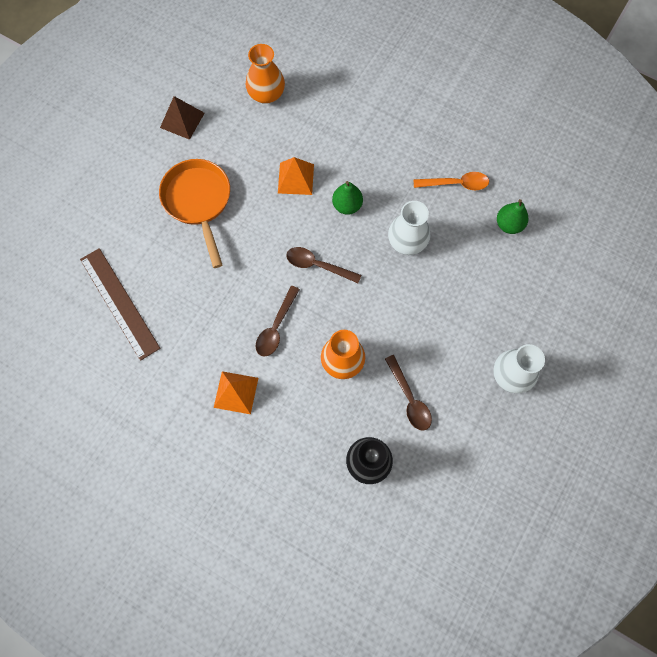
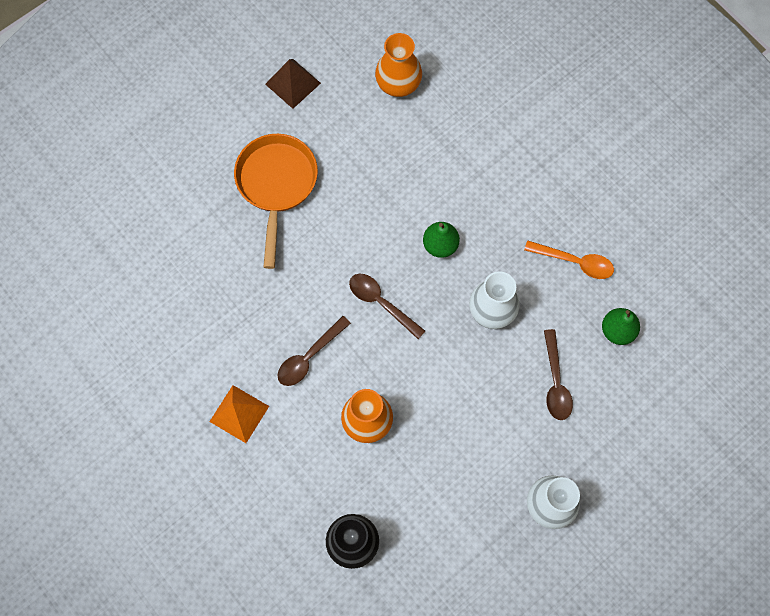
camera: 20 degrees right, 0 degrees up
brown ruler [80,248,160,361] -> none
orange pyramid [278,157,314,195] -> none
brown spoon [385,355,432,431] -> brown spoon moved to [544,329,573,420]

